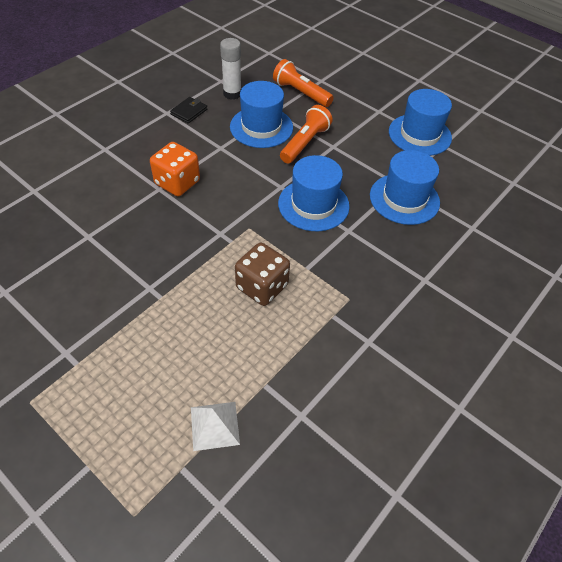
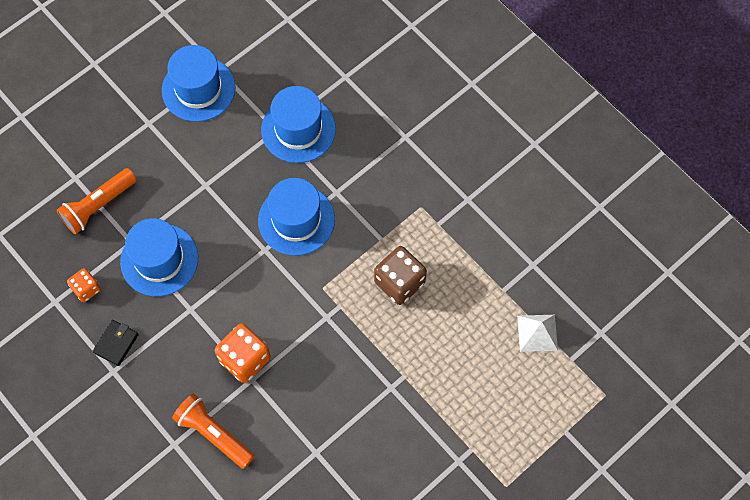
camera: 80 degrees left, 15 degrees up
black wallet [170,97,207,124] -> black wallet turned 75 degrees clockwise [93,320,139,366]
white glue stick [220,38,241,100] -> orange dice [67,268,101,302]
orange flashlight [280,105,333,163] -> orange flashlight moved to [172,393,255,469]

